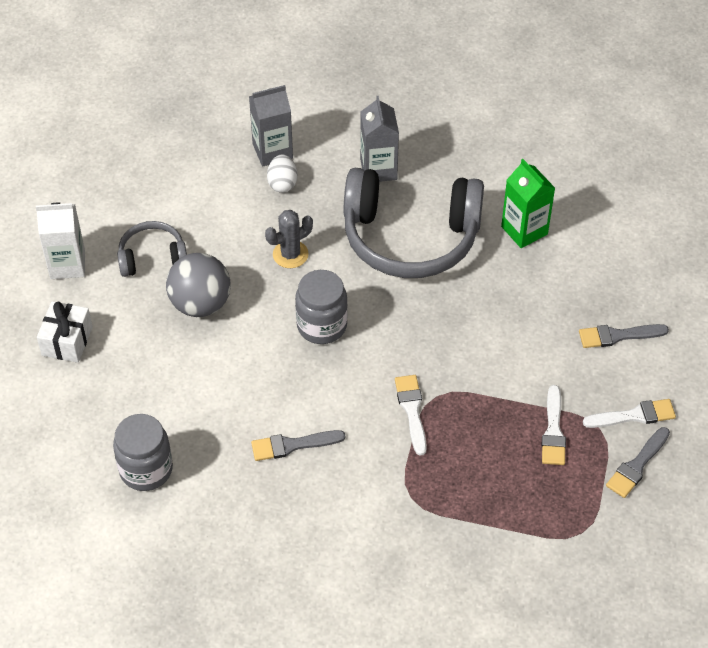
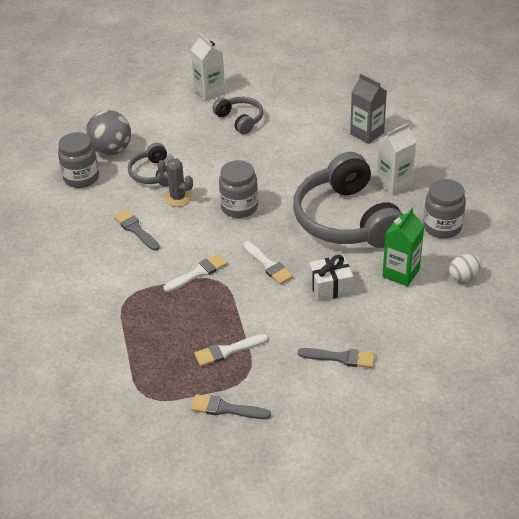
camera: 65 degrees right, 10 degrees down
white gift [37,301,93,363] -> white gift moved to [309,255,354,301]
grey ball [166,253,231,317] -> grey ball moved to [86,110,131,156]
grey cactus [265,210,313,268] -> grey cactus moved to [157,158,193,207]
white egg [267,154,297,193] -> white egg moved to [449,254,482,282]
grey carton [360,96,399,182] -> white carton [376,123,416,195]
grey brush [579,324,669,348] -> grey brush turned 135 degrees clockwise [298,348,375,368]
white brush [583,399,676,428] -> white brush moved to [243,241,293,285]
none -> grey headphones [128,143,169,187]
none -> grey jar [423,179,466,238]

